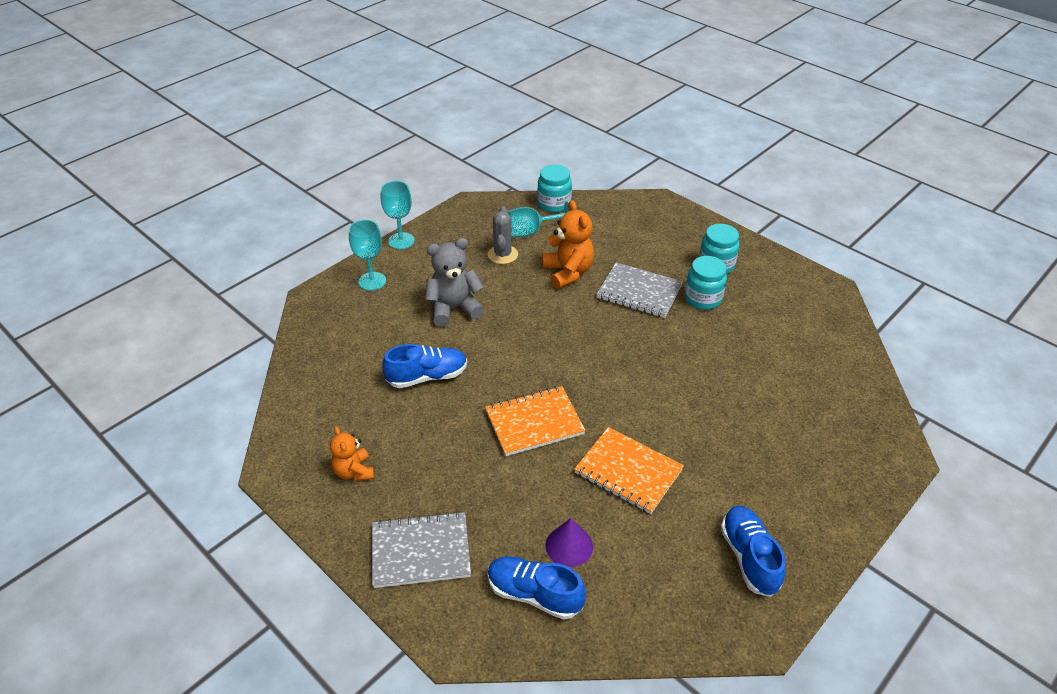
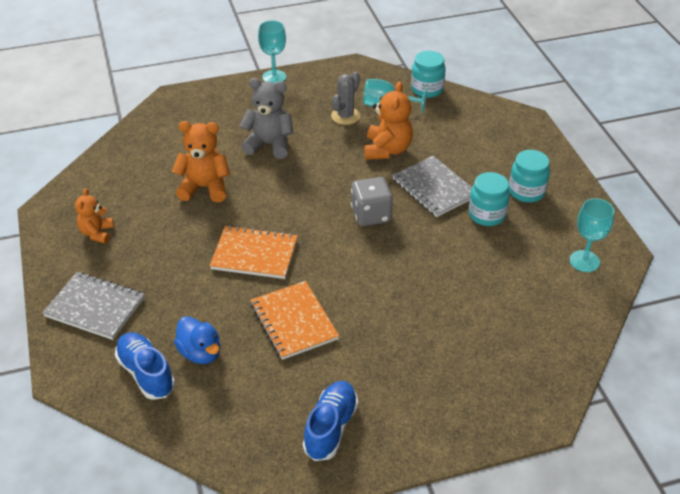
camera: 30 degrees right, 0 degrees up
turquoise goblet [349,220,386,291] -> turquoise goblet moved to [570,198,614,272]
blue shoe [382,344,467,388] -> orange teddy bear [172,121,230,203]
purple cone [545,518,593,567] -> blue duck [174,316,220,364]
none -> grey dice [351,177,393,226]

